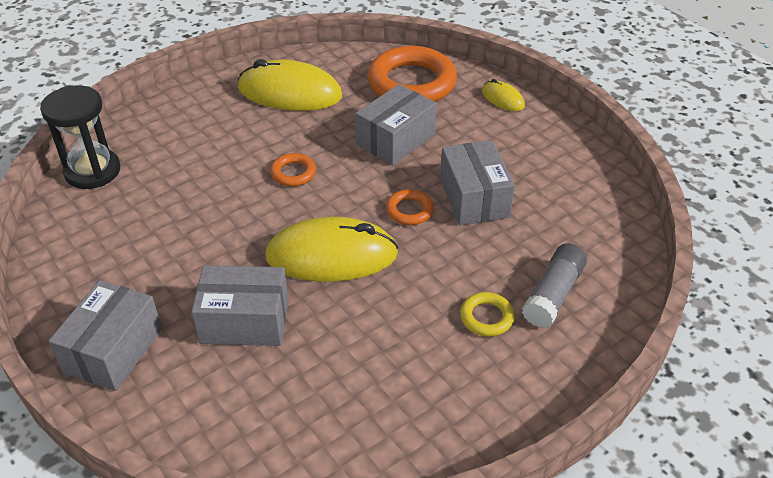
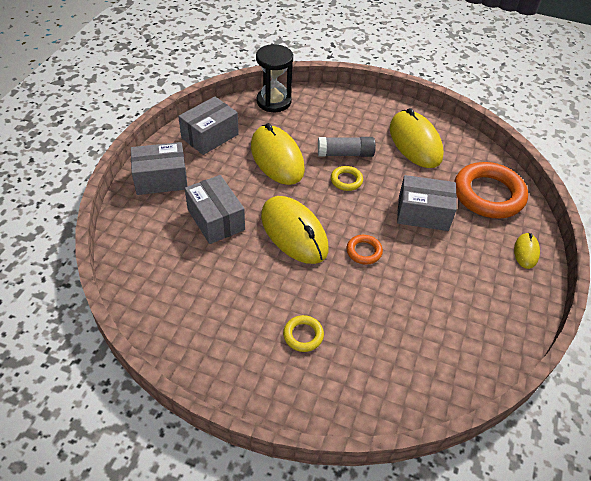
camera: 55 degrees right, 5 degrees up
orange ring [270,153,316,186] -> yellow ring [331,166,363,191]
grey box [440,140,515,226] -> grey box moved to [178,96,239,155]
grey glue stick [522,243,587,328] -> grey glue stick moved to [318,137,376,157]
none -> yellow mouse [251,123,305,185]

